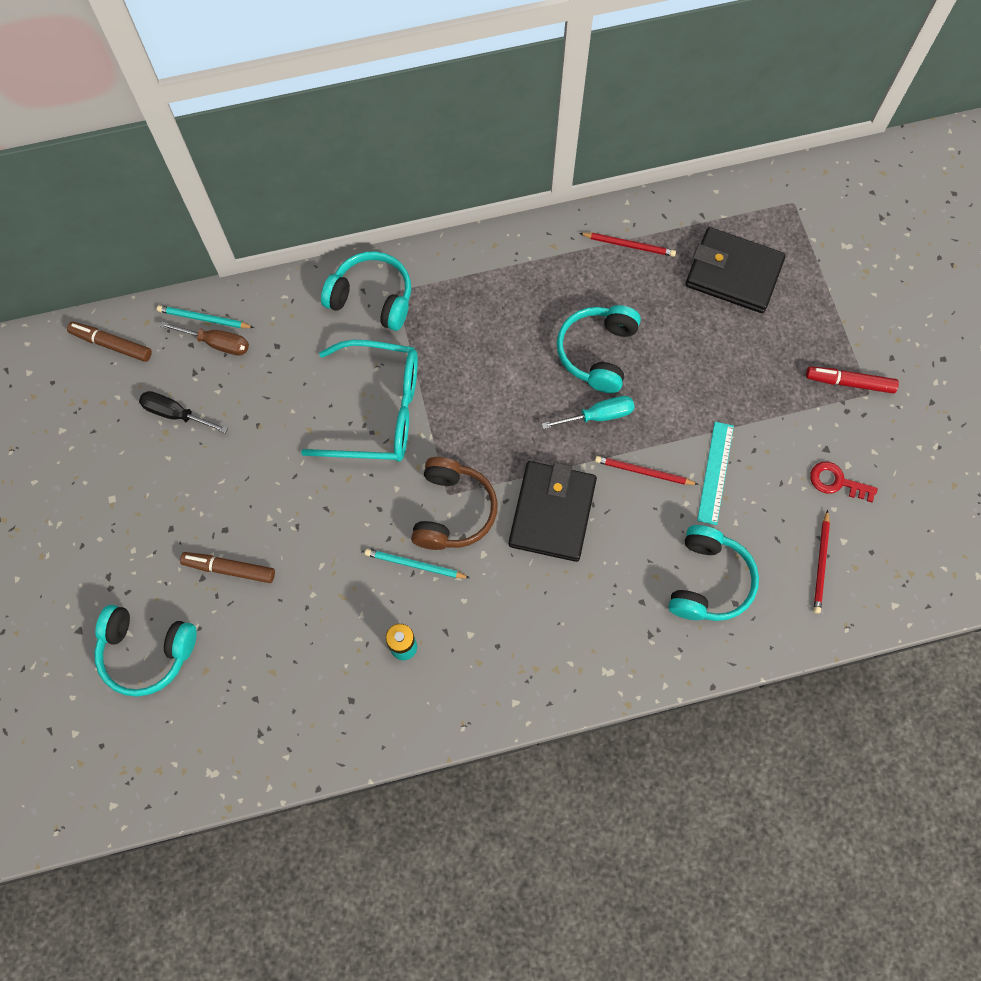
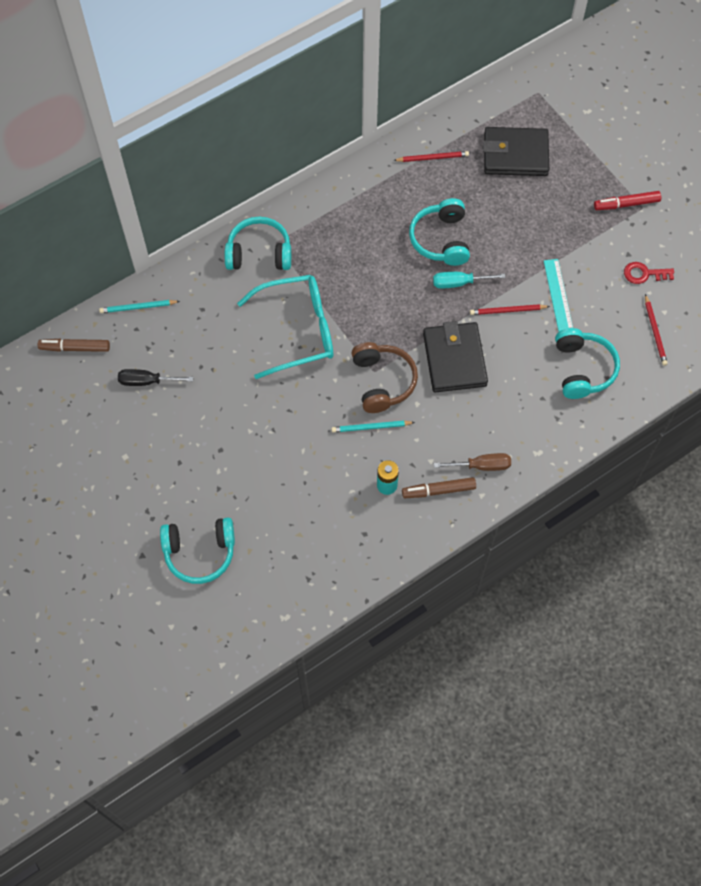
camera: 20 degrees left, 5 degrees down
brown screwdriver [160,321,249,356] -> brown screwdriver moved to [434,453,511,471]
brown marker [180,552,275,583] -> brown marker moved to [402,477,476,498]
turquoise screwdriver [542,396,635,429] -> turquoise screwdriver turned 150 degrees counterclockwise [433,272,506,289]

